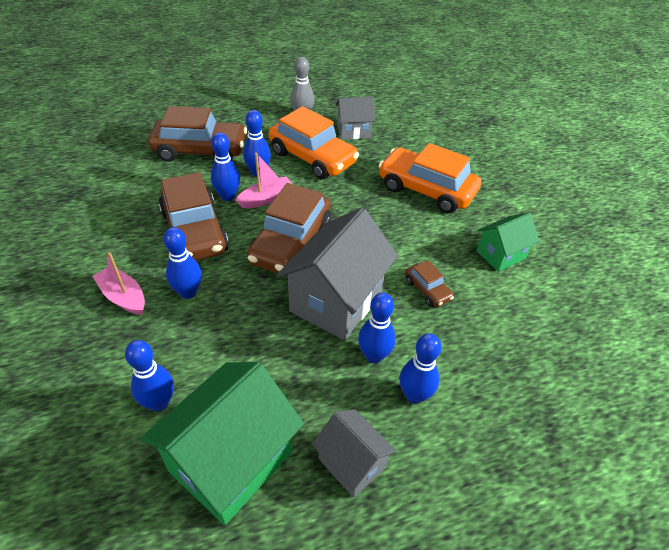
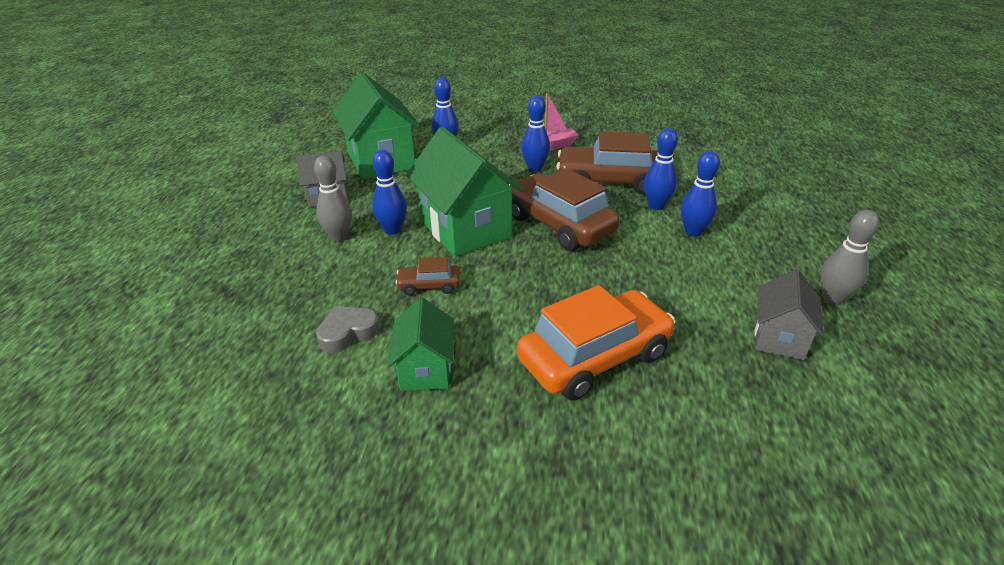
camera: 120 degrees right, 10 degrees down
brown car [148,106,247,162] -> none
pink boat [235,153,292,208] -> none
orange car [269,106,359,179] -> none
grey house [277,208,398,340] -> green house [406,127,523,257]
blue bowling pin [399,334,441,404] -> grey bowling pin [314,156,352,241]
none -> grey heart [316,306,380,353]

